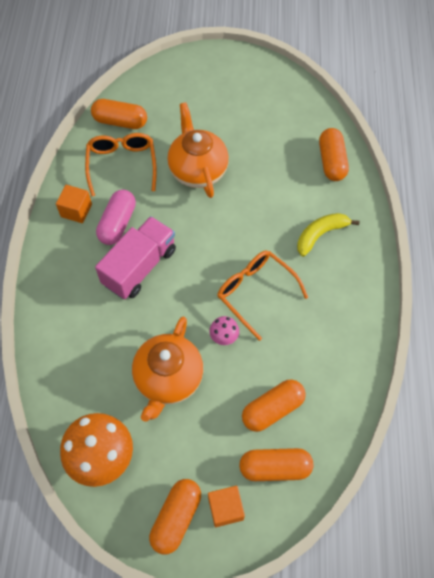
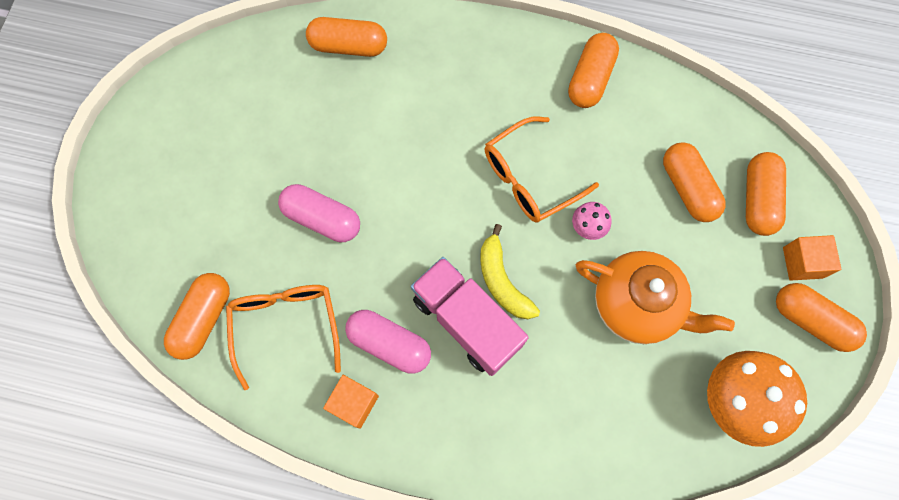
camera: 80 degrees left, 10 degrees up
orange glasses [85,133,157,196] -> orange glasses turned 75 degrees clockwise [226,285,341,390]
orange teapot [167,102,229,198] -> pink capsule [278,184,360,242]
yellow banana [297,213,360,257] -> yellow banana moved to [480,224,540,319]
none -> orange capsule [568,33,619,108]

